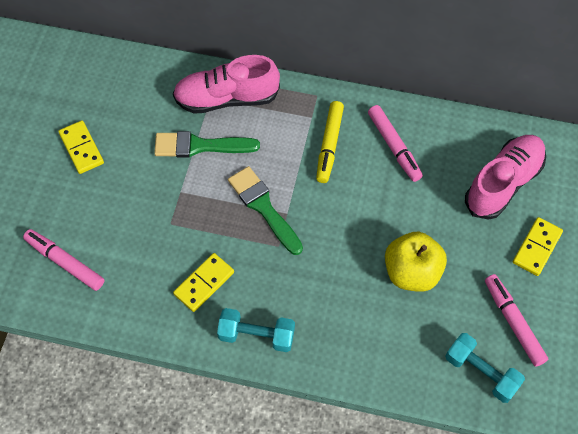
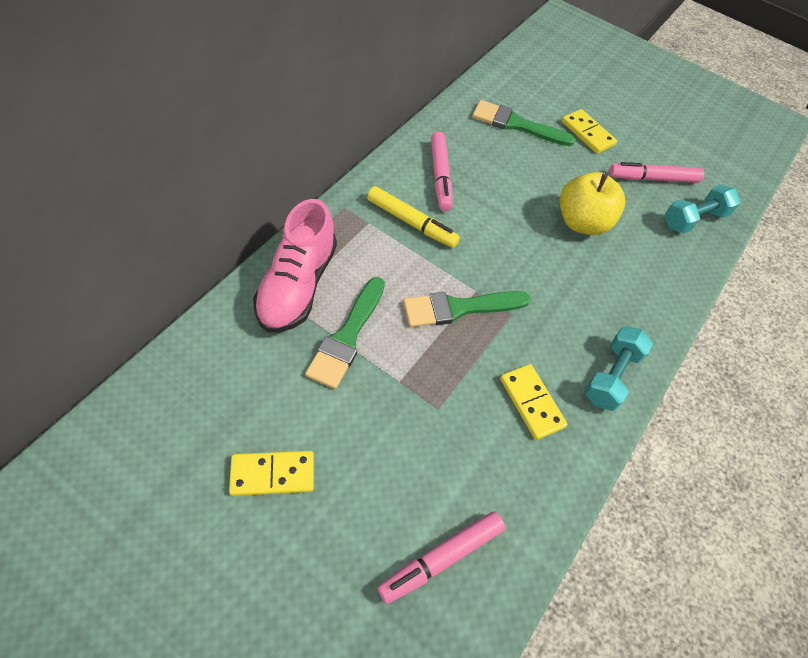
camera: 75 degrees left, 5 degrees down
pink marker [368,105,423,182] -> pink marker turned 90 degrees clockwise [431,132,452,211]
pink shoe [465,135,546,220] -> green brush [472,100,575,146]

